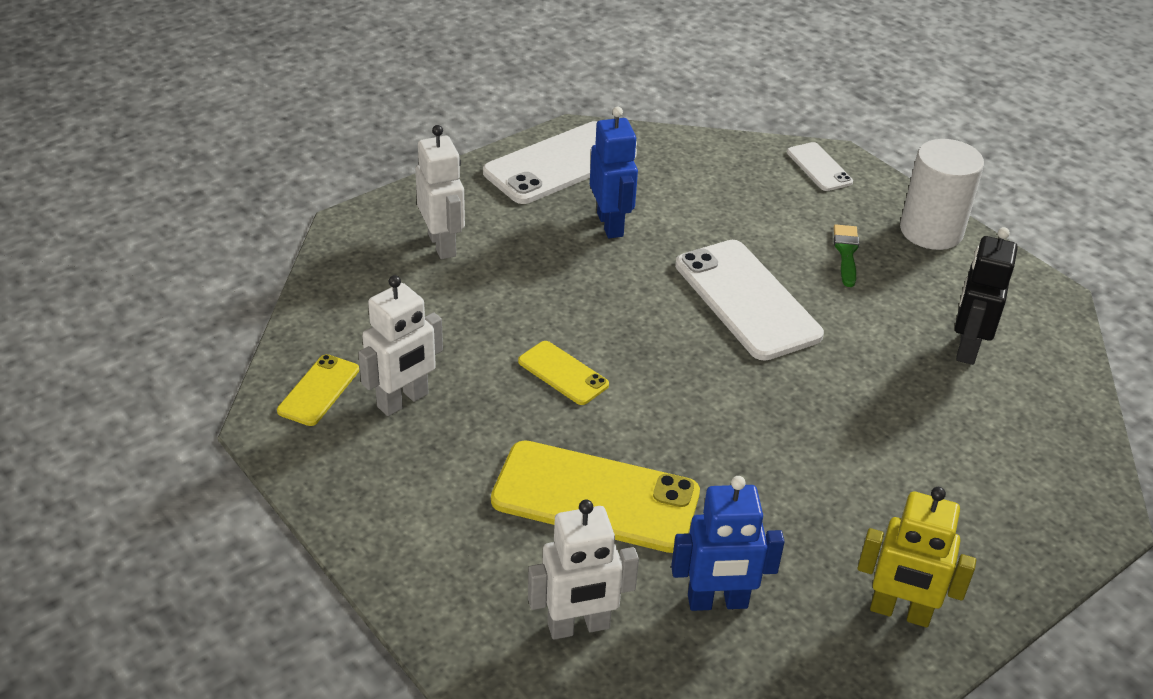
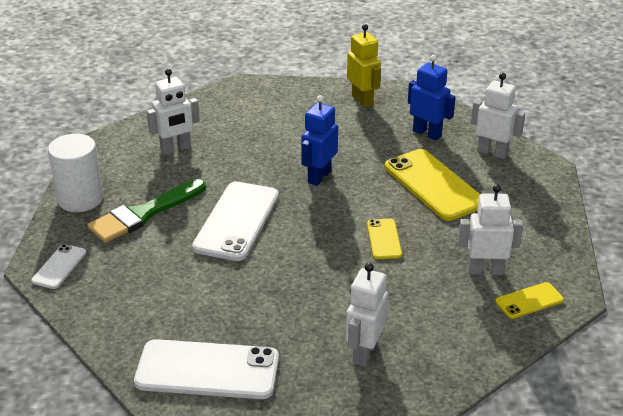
camera: 135 degrees left, 5 degrees down
blue robot [590,107,638,238] -> blue robot moved to [301,95,338,186]
green brush [834,225,859,287] -> green brush [88,179,206,243], size x1.94
black robot [955,227,1018,365] -> white robot [147,69,200,155]

